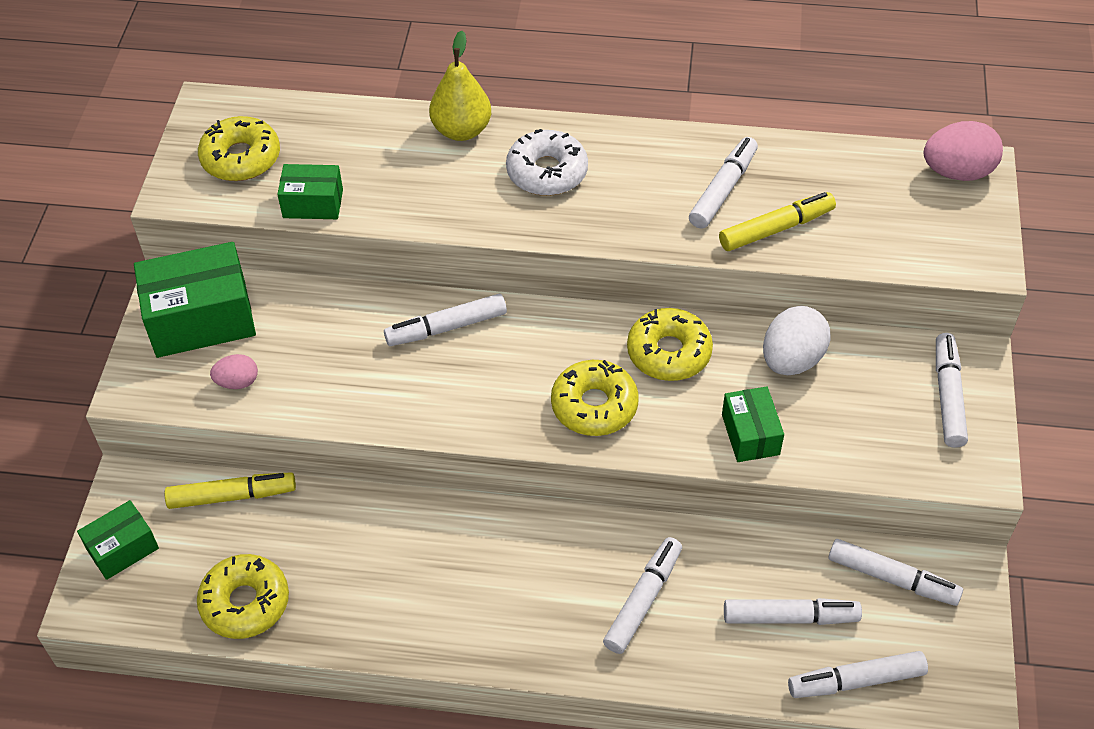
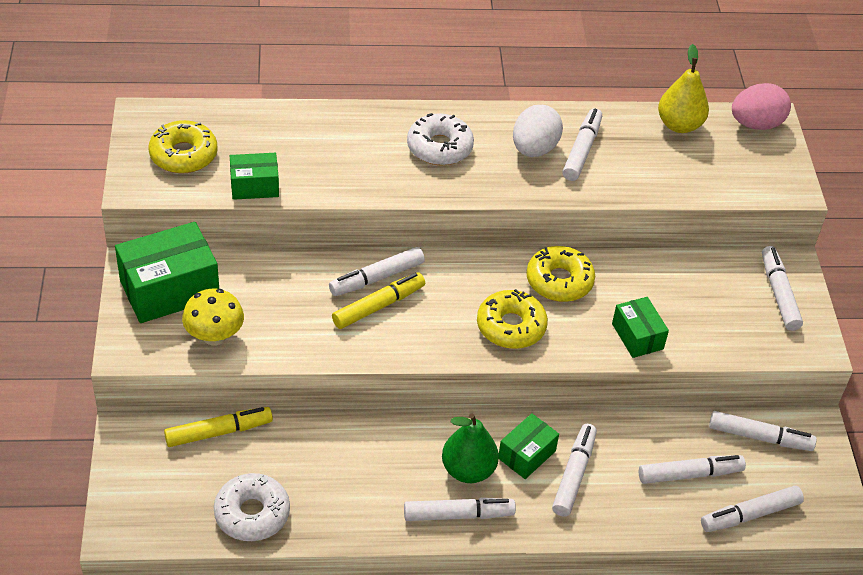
camera: 15 degrees left, 5 degrees down
green box [77,500,159,580] -> green box moved to [498,413,559,479]
yellow donut [197,554,289,639] -> white donut [214,473,290,541]
pink egg [210,354,258,389] -> yellow mushroom [182,289,244,346]
yellow pear [429,31,491,141] -> yellow pear moved to [658,44,709,133]
yellow marker [719,192,836,251] -> yellow marker moved to [332,272,425,329]
white egg [763,306,831,375] -> white egg moved to [513,105,563,157]
none -> white marker [404,498,516,521]
none -> green pear [442,413,499,483]

